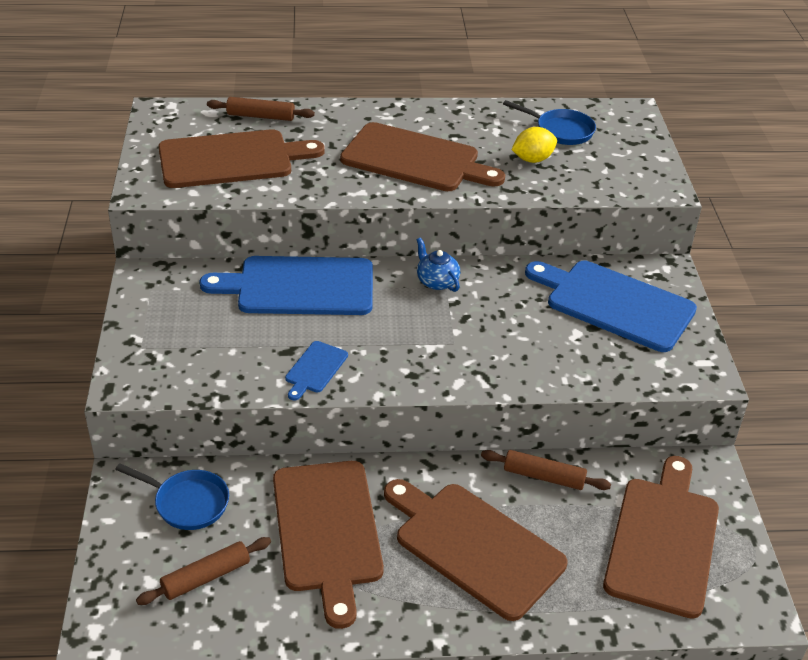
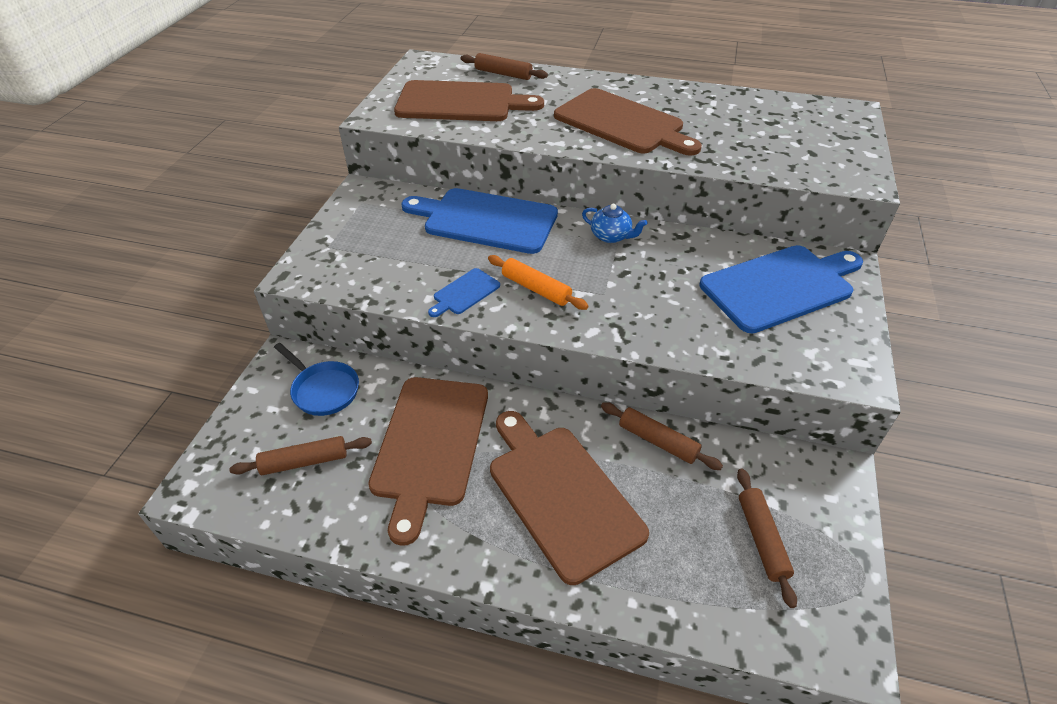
camera: 20 degrees right, 5 degrees up
blue teapot [417,238,460,292] -> blue teapot turned 135 degrees clockwise [582,204,648,243]
blue pan [503,100,596,145] -> none
yellow lemon [512,127,557,163] -> none
blue cutting board [525,261,697,352] -> blue cutting board turned 105 degrees clockwise [699,245,863,334]
brown cutting board [603,456,719,619] -> brown rolling pin [737,468,797,608]
none -> orange rolling pin [488,255,589,310]

